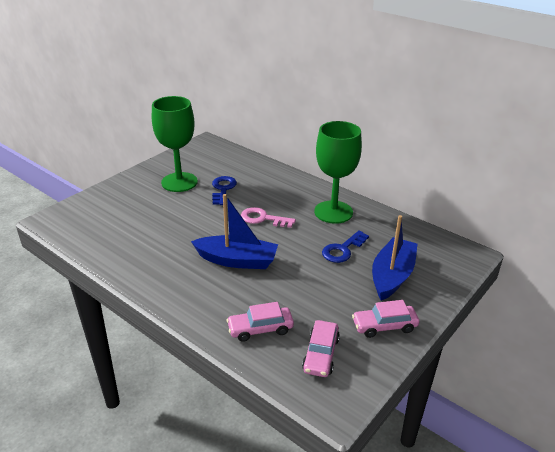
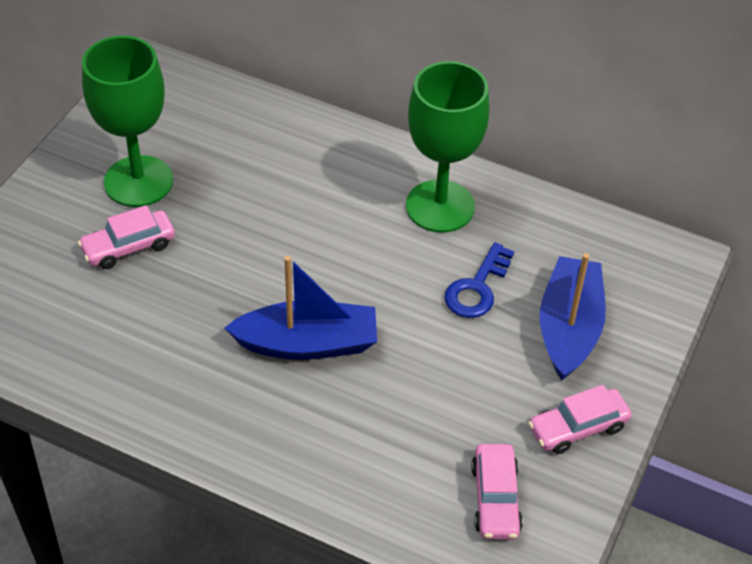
camera: 15 degrees left, 15 degrees up
blue key [212,176,237,205] -> none
pink car [227,302,294,342] -> pink car moved to [78,205,175,269]
pink key [241,207,296,228] -> none

